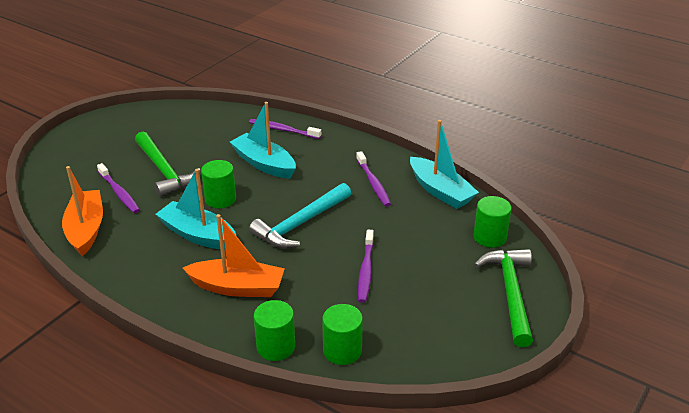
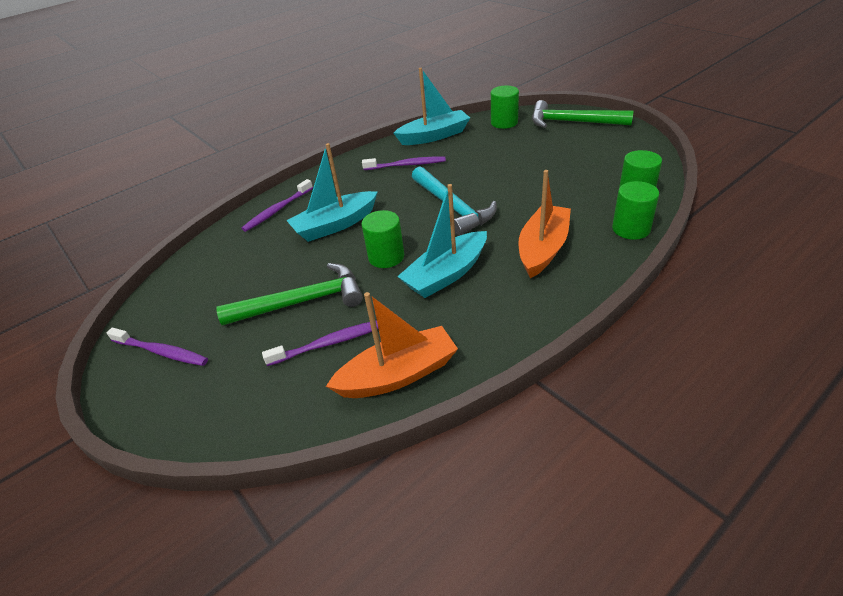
camera: 70 degrees left, 5 degrees up
orange boat [62,166,103,256] -> orange boat turned 150 degrees clockwise [326,292,458,398]
purple toothbrush [358,230,374,303] -> purple toothbrush moved to [107,328,208,366]

